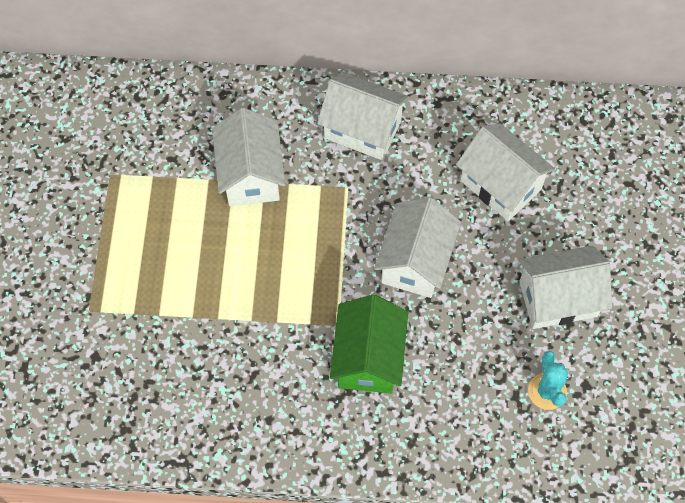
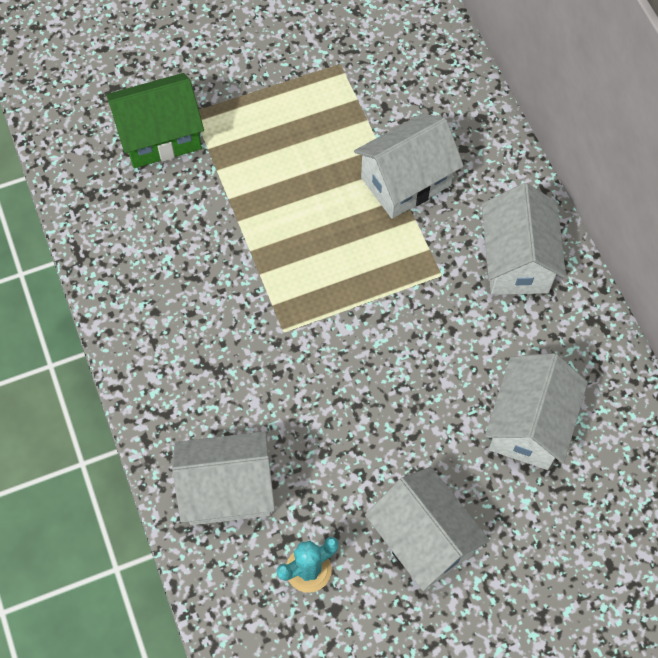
camera: 65 degrees right, 0 degrees up
green house [330,295,408,394] -> green house moved to [106,73,204,168]
white house [374,197,461,298] -> white house moved to [172,431,275,525]

